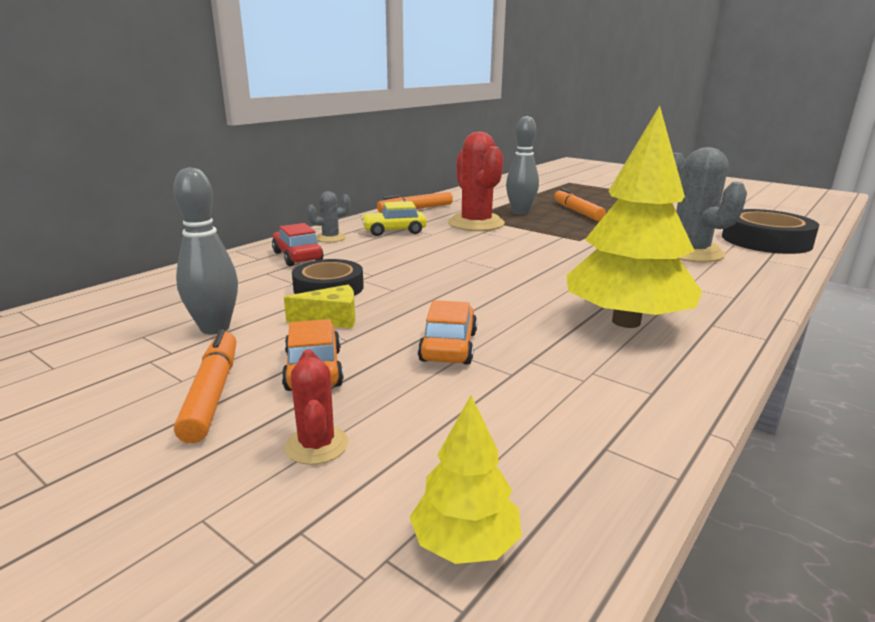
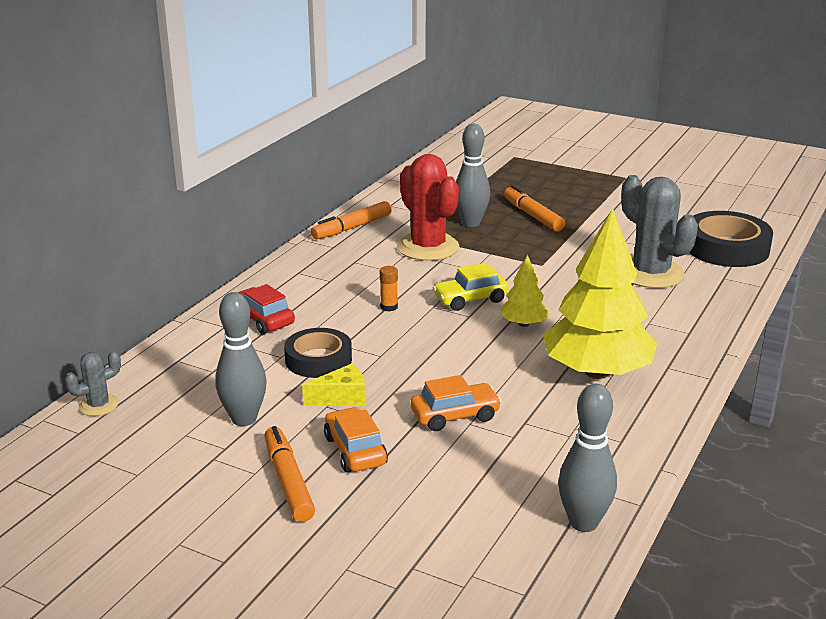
camera: 10 degrees left, 5 degrees up
red cactus [285,350,348,465] -> none
grey cactus [306,191,350,242] -> grey cactus moved to [65,351,121,416]
yellow car [361,201,427,236] -> yellow car moved to [433,263,509,311]
yellow tree [410,395,522,564] -> yellow tree moved to [500,255,549,327]
orange car [418,300,477,365] -> orange car turned 75 degrees clockwise [411,375,501,431]
none -> orange glue stick [380,266,398,311]
none -> grey bowling pin [558,384,617,532]

